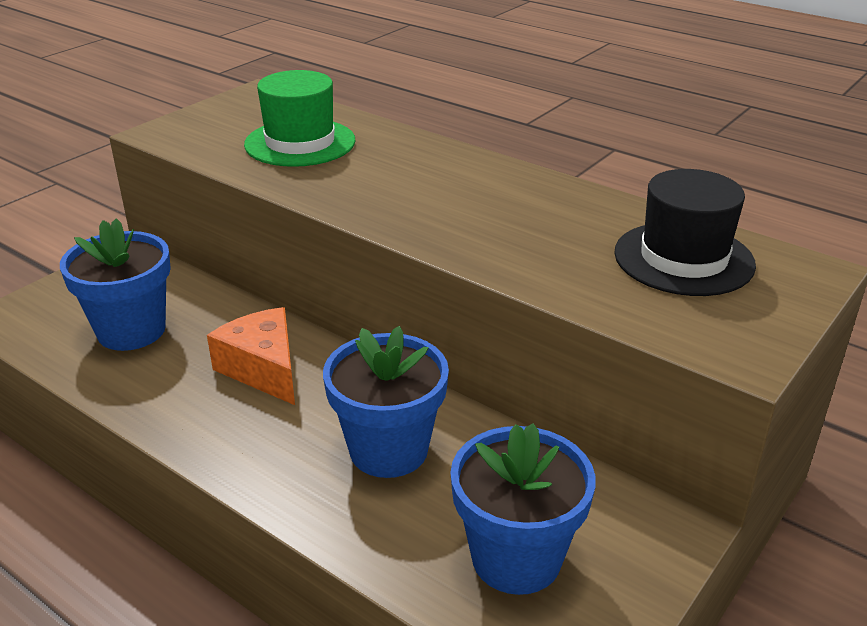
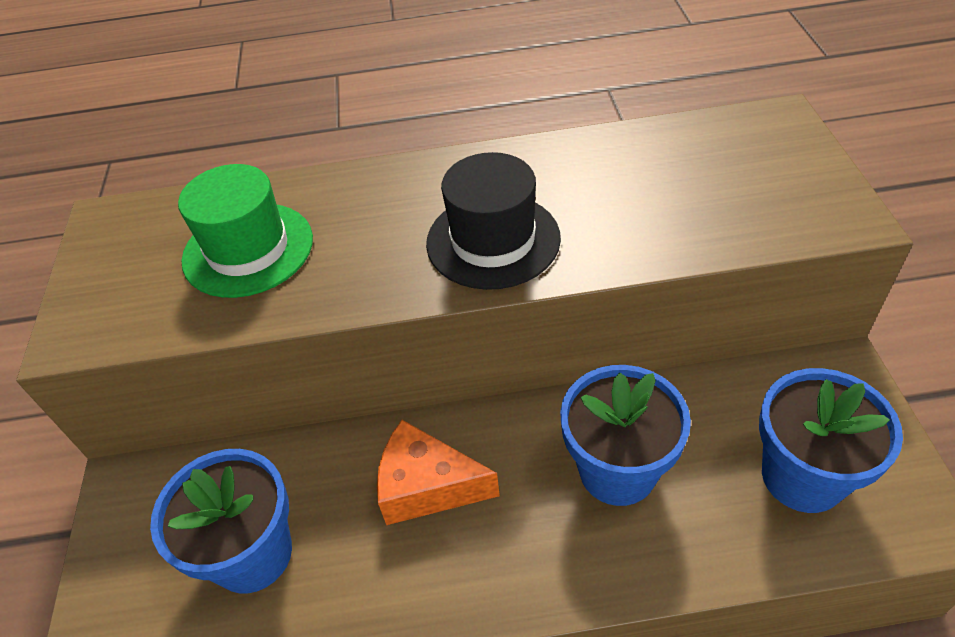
camera: 40 degrees left, 15 degrees up
black hat [614,169,756,296] -> black hat moved to [426,152,561,290]

